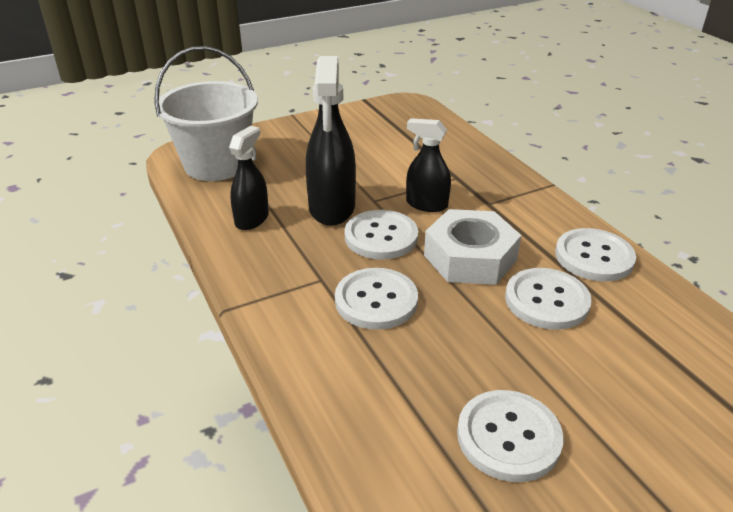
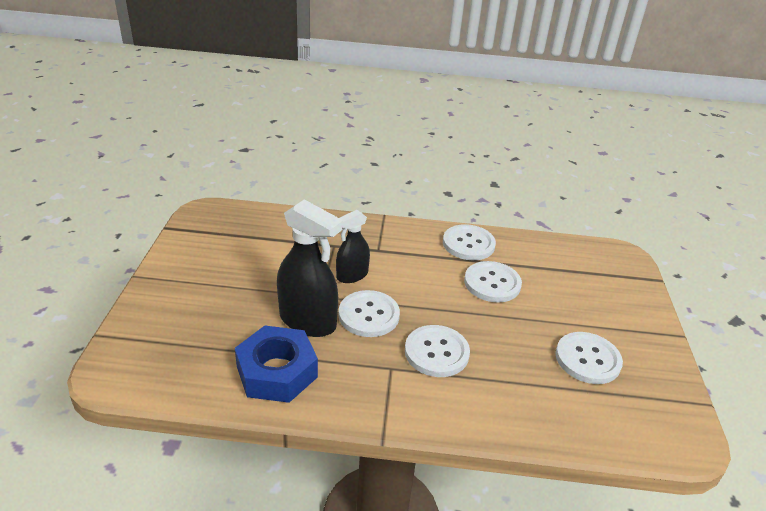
camera: 60 degrees left, 0 degrees up
white bucket [154,46,258,181] -> none
black spray bottle [229,126,269,230] -> blue nut [235,326,318,403]
white nut [424,209,521,285] -> none

